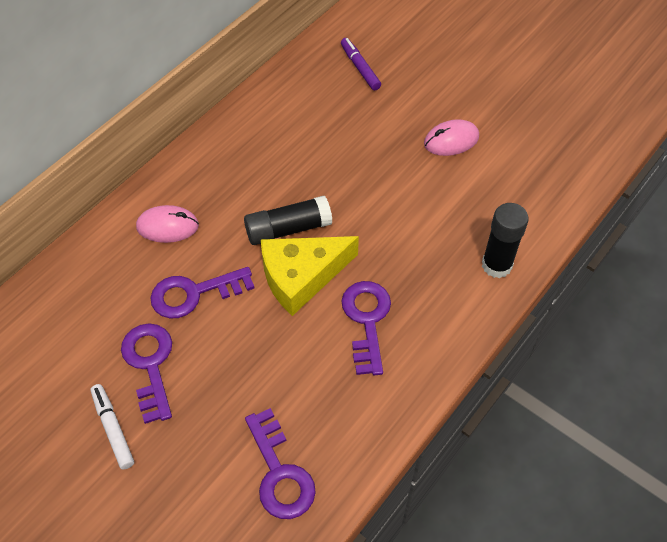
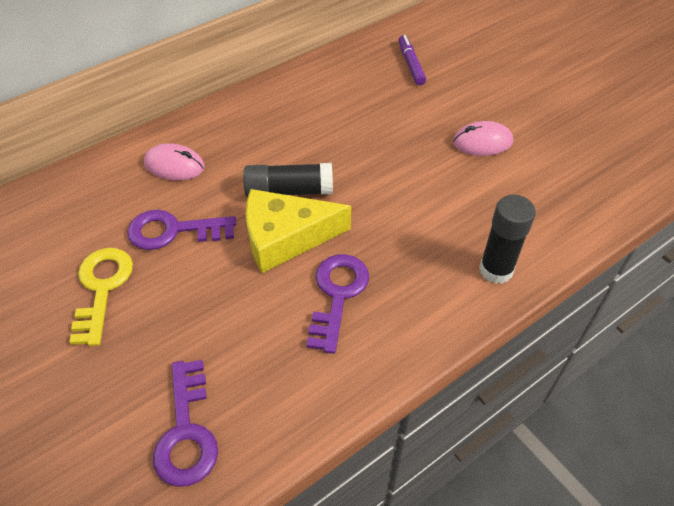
camera: 15 degrees right, 5 degrees down
white marker [90,384,134,469] -> none
purple key [121,324,172,424] -> yellow key [69,248,133,346]

